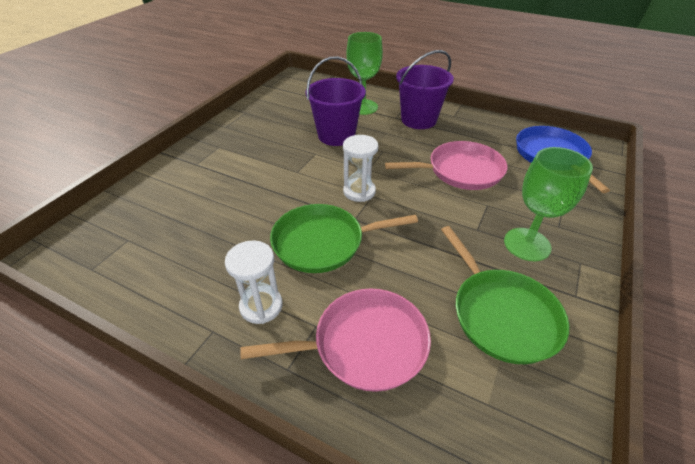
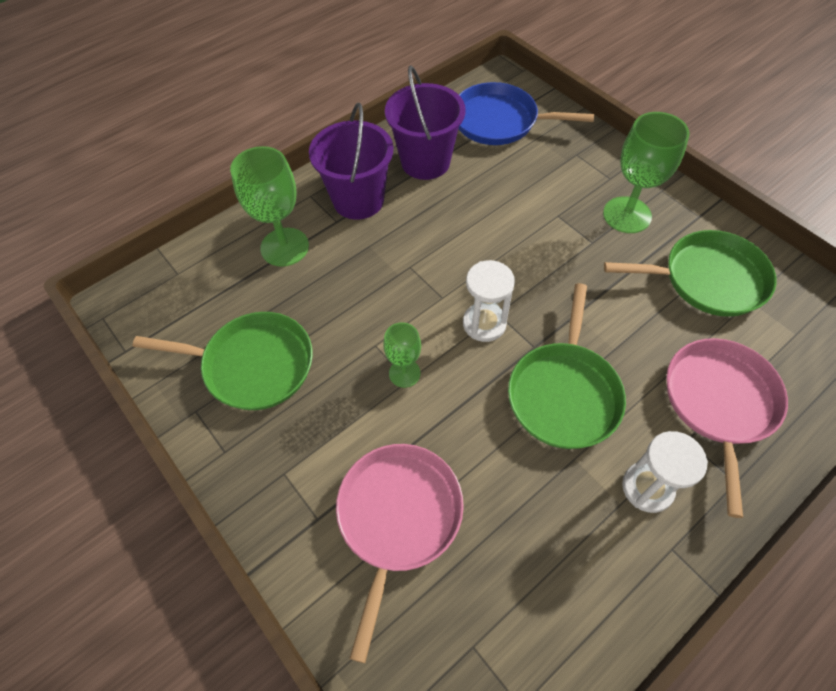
camera: 65 degrees left, 15 degrees up
purple bucket [306,56,366,146] -> purple bucket moved to [385,65,466,180]
pink pan [385,141,507,190] -> pink pan moved to [336,444,464,663]
none -> green pan [132,312,313,410]
none -> green goblet [384,322,421,388]

